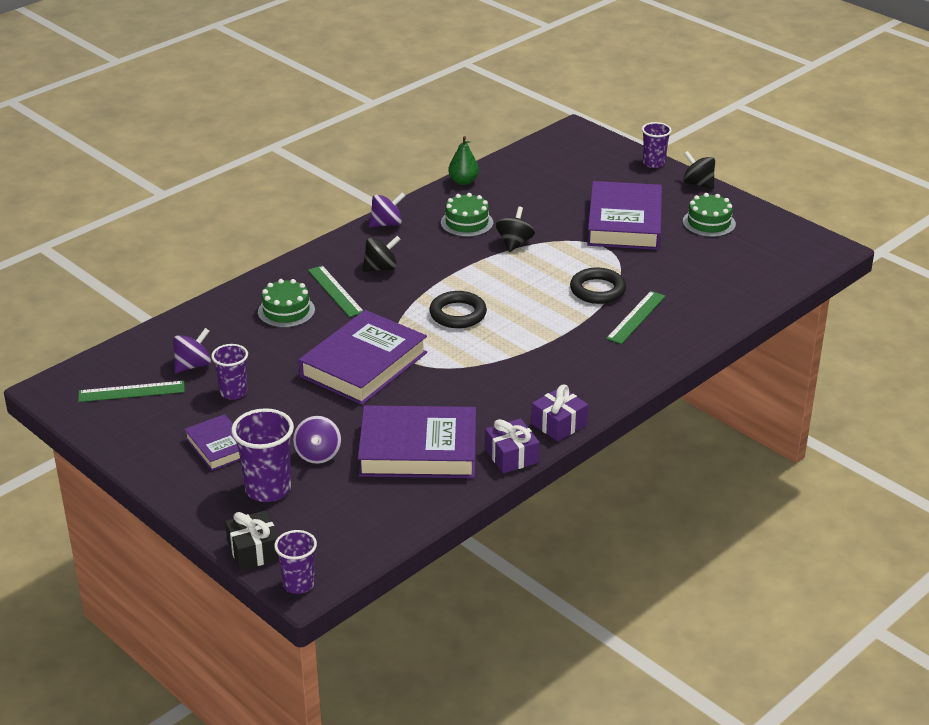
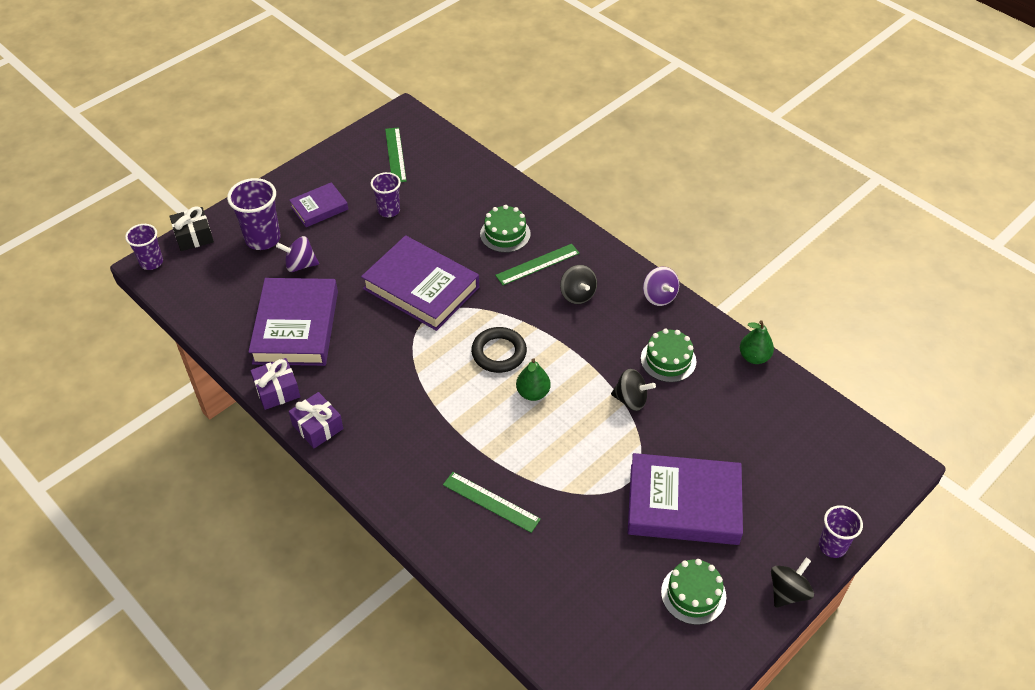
camera: 90 degrees right, 15 degrees up
purple spinning top [173,328,211,373] -> none
black ring [570,268,626,304] -> none
none -> green pear [516,358,551,401]

